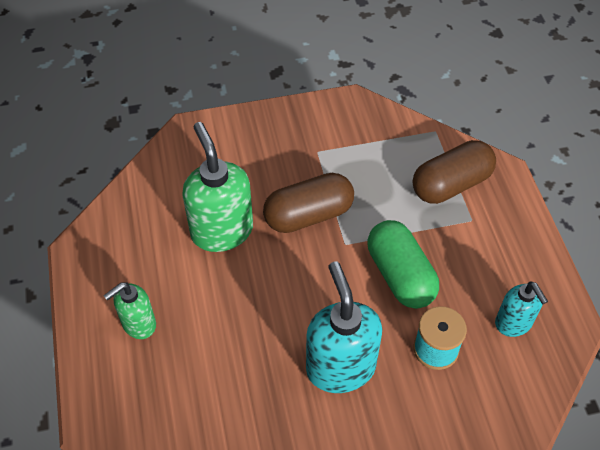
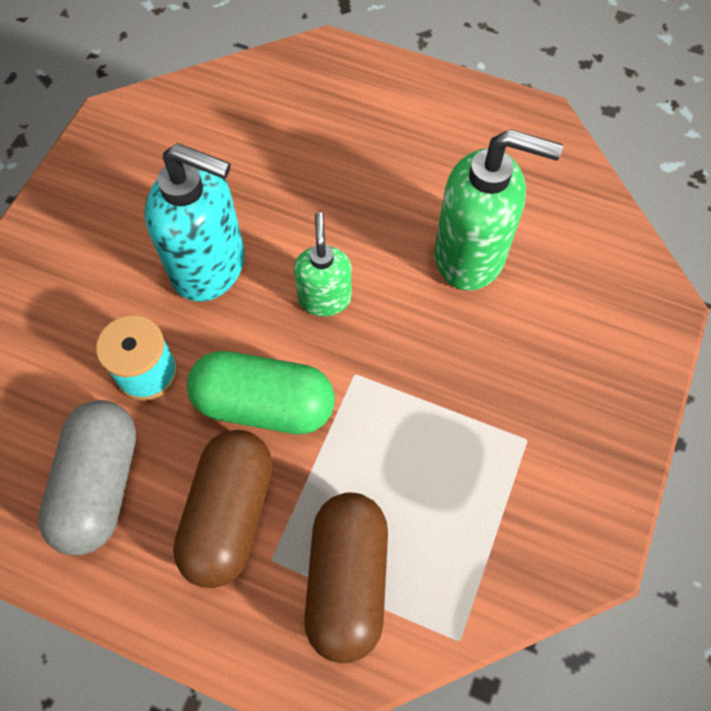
camera: 125 degrees right, 10 degrees up
green soap dispenser [103,283,156,339] -> green soap dispenser moved to [294,212,352,316]
brown capsule [263,173,354,233] -> brown capsule moved to [173,430,273,588]
turquoise soap dispenser [495,281,548,337] -> grey capsule [38,400,136,555]

